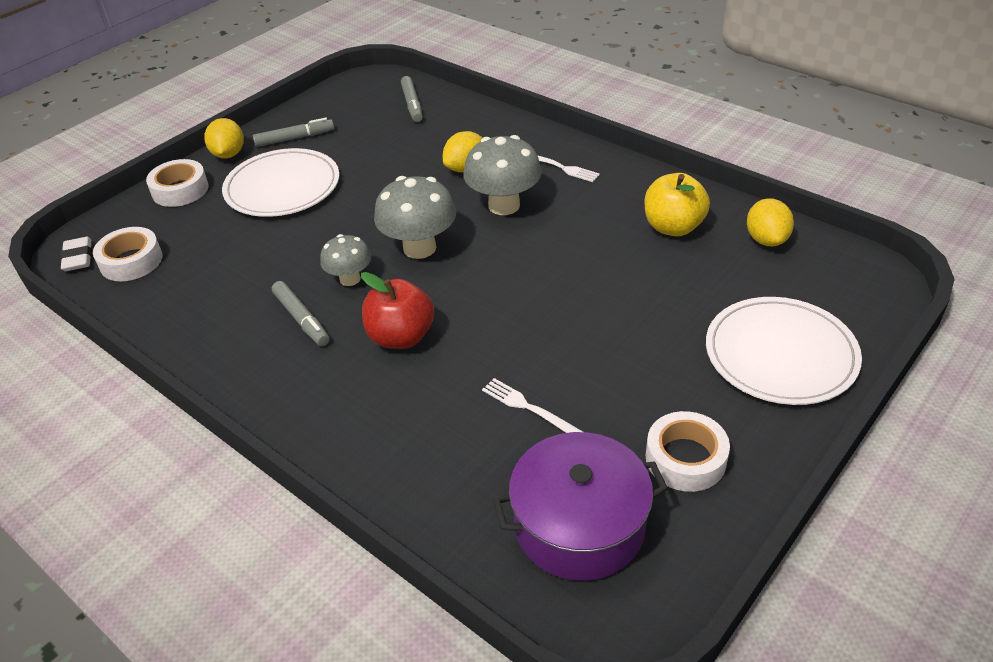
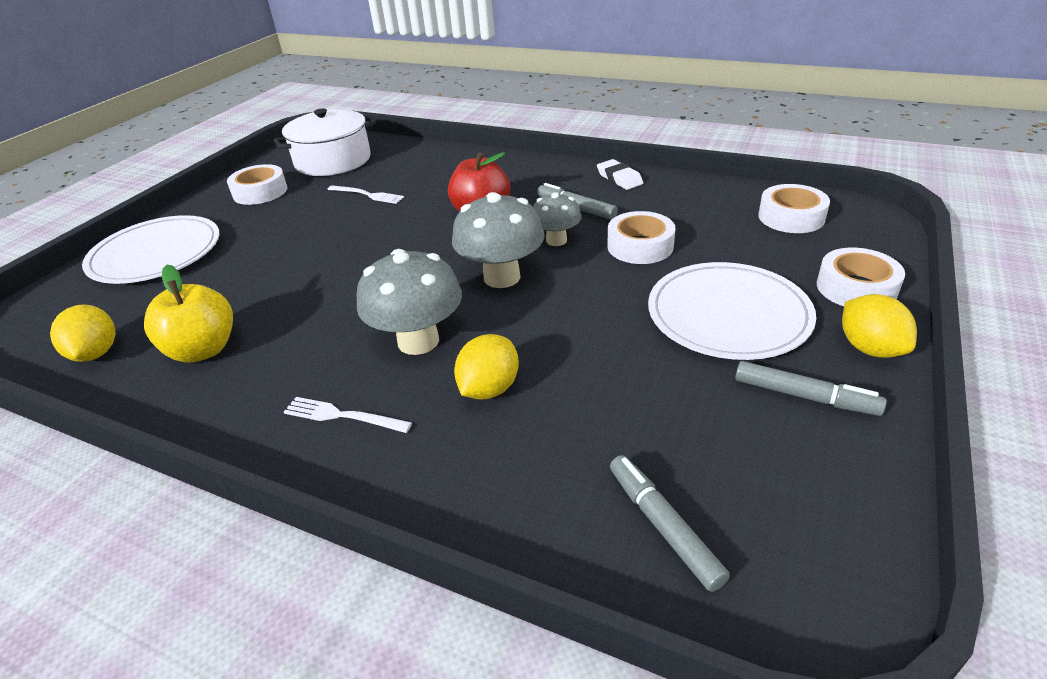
camera: 165 degrees right, 5 degrees down
white eraser [60,237,92,271] -> white eraser moved to [597,159,643,190]
grey marker [253,118,334,147] -> grey marker turned 120 degrees counterclockwise [735,361,887,416]
purple pot [493,432,668,581] -> white pot [274,109,376,176]
none -> white tape [607,211,676,264]

